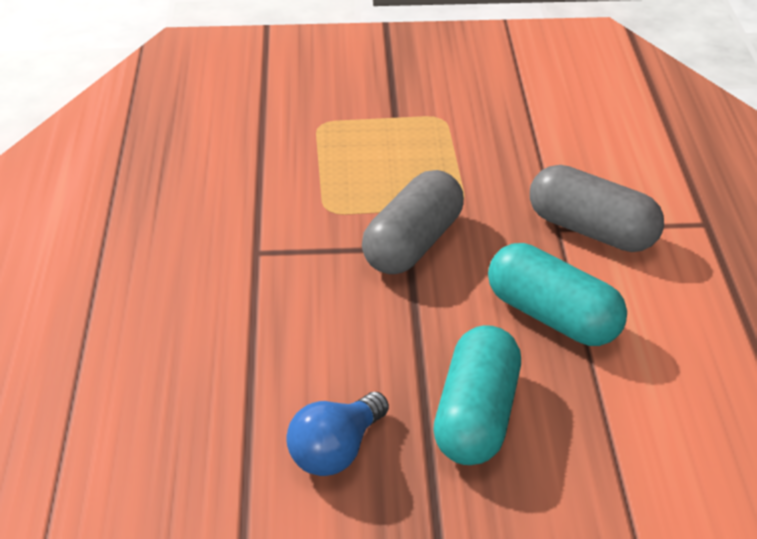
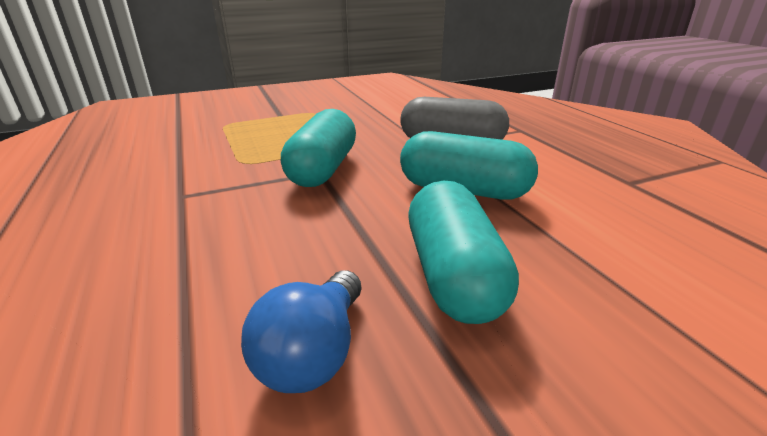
camera: 20 degrees left, 10 degrees down
grey capsule [362,170,464,274] -> turquoise capsule [281,109,356,187]

